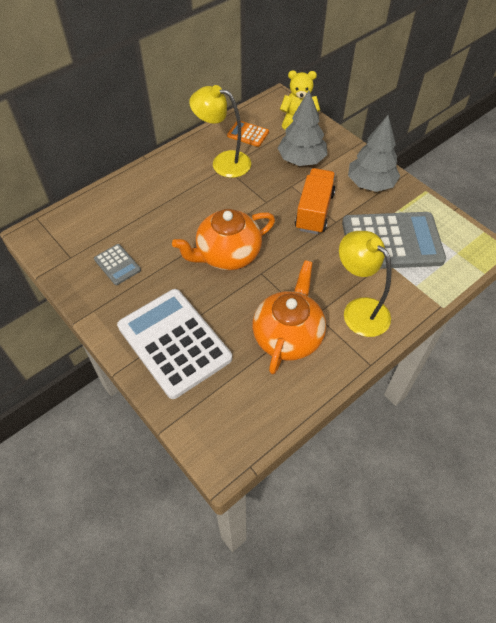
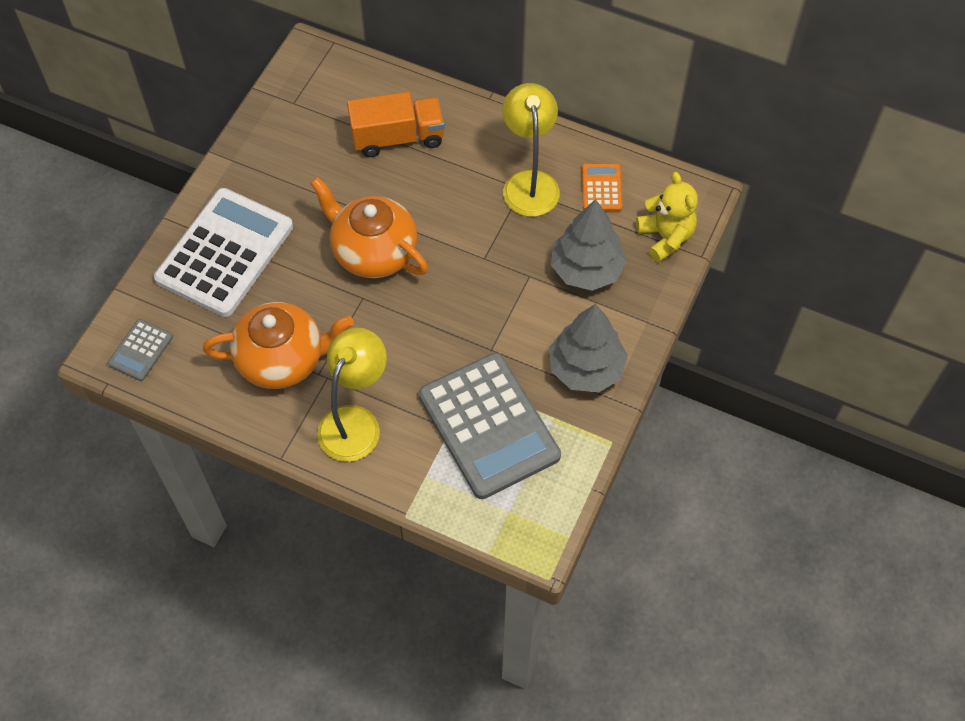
camera: 65 degrees right, 5 degrees up
grey calculator [94,244,141,285] -> grey calculator moved to [108,319,173,381]
orange truck [295,168,335,234] -> orange truck moved to [347,92,445,157]

